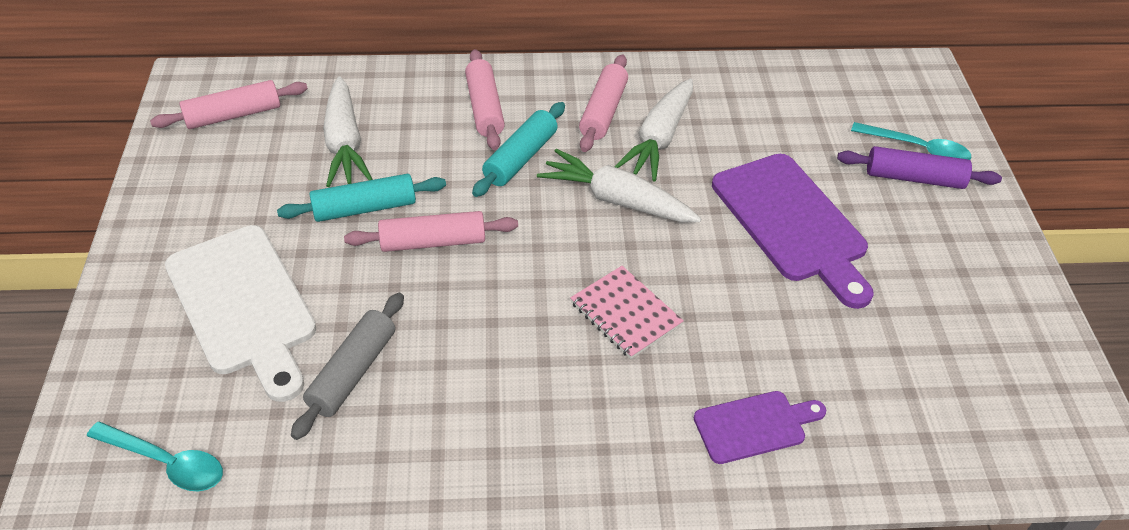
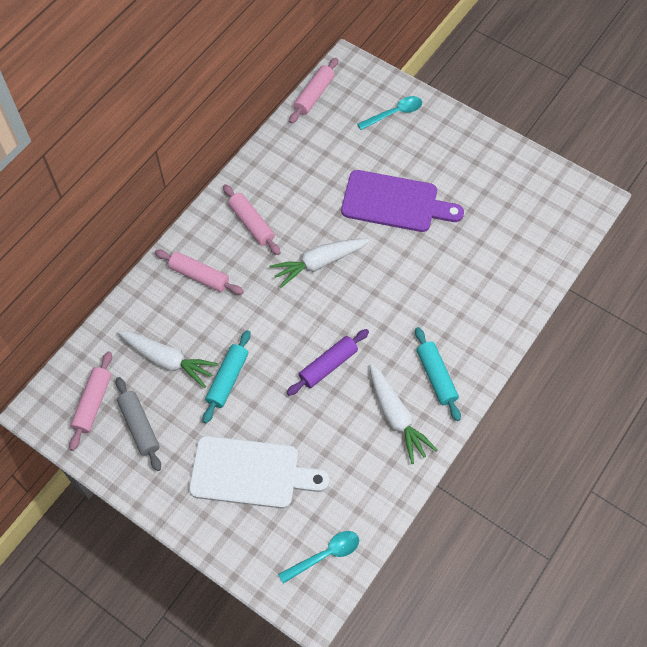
camera: 50 degrees left, 15 degrees up
grey rolling pin [291,293,404,440] -> grey rolling pin moved to [116,377,161,471]
pink rolling pin [344,211,518,252] -> pink rolling pin moved to [289,58,338,123]
turquoise rolling pin [472,102,565,197] -> turquoise rolling pin moved to [415,327,461,421]
pink notebook [570,266,684,359] -> none
white carrot [614,78,693,181] -> white carrot moved to [370,364,438,464]
purple cutting board [694,391,826,464] -> none
purple rolling pin [837,146,1002,189] -> purple rolling pin moved to [287,329,369,396]

